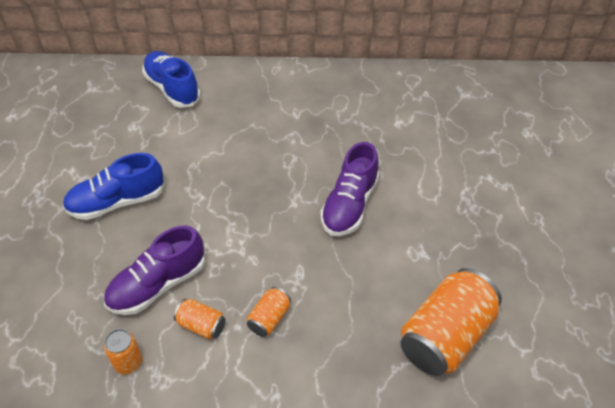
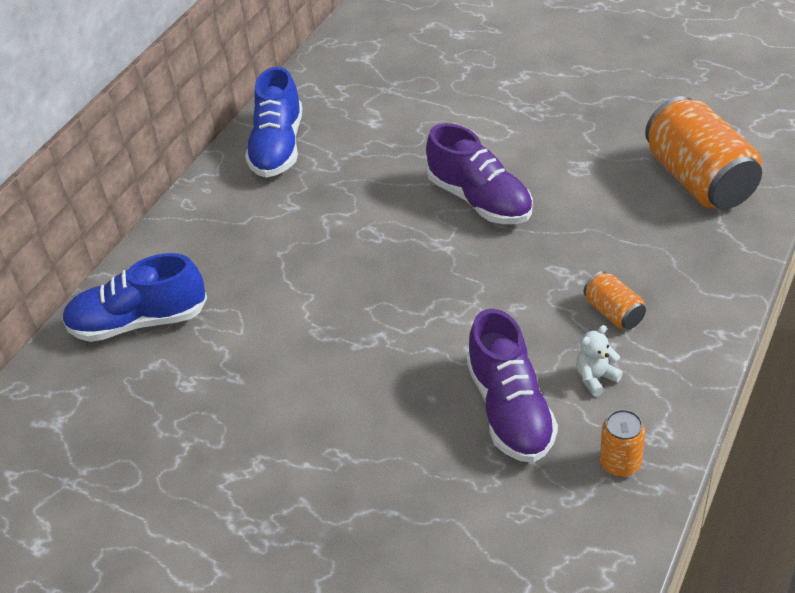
camera: 60 degrees left, 5 degrees down
blue shoe [63,153,165,220] -> blue shoe moved to [245,67,302,178]
orange can [174,299,226,340] -> white teddy bear [576,325,623,397]

